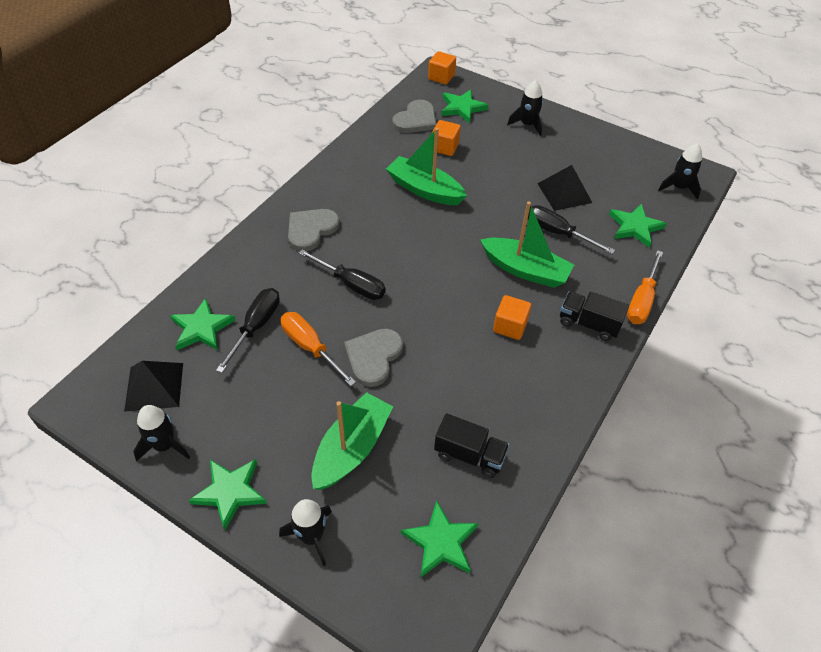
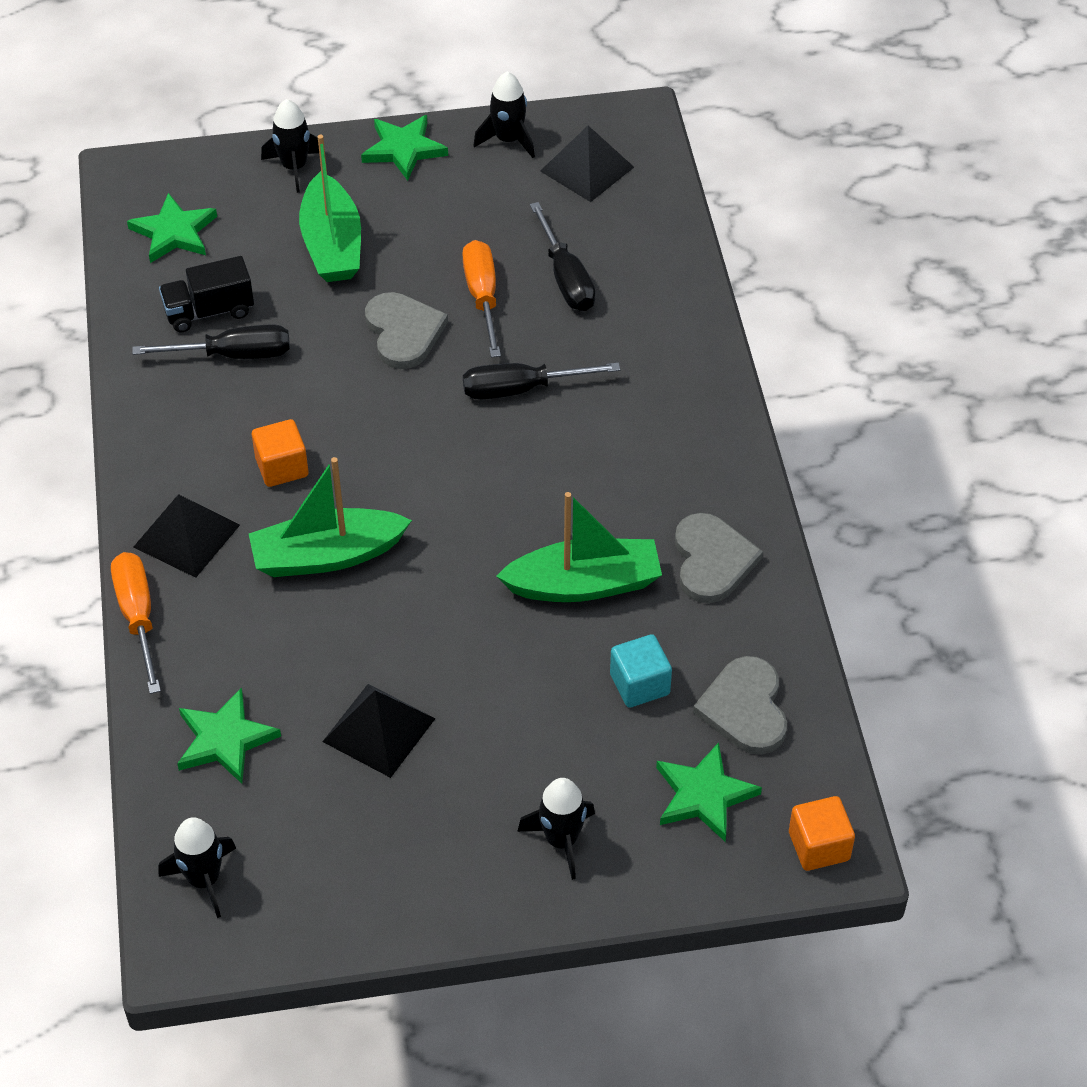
camera: 140 degrees right, 0 degrees up
green star [170,298,236,350] -> none
orange screwdriver [281,312,356,386] -> orange screwdriver turned 105 degrees counterclockwise [462,240,501,358]
grey heart [288,209,340,251] -> grey heart moved to [675,513,763,603]
orange cube [432,120,461,156] -> turquoise cube [610,634,672,707]
black screwdriver [528,205,615,254] -> black screwdriver moved to [132,324,290,359]
black truck [560,291,629,341] -> black pyramid [133,494,240,578]

